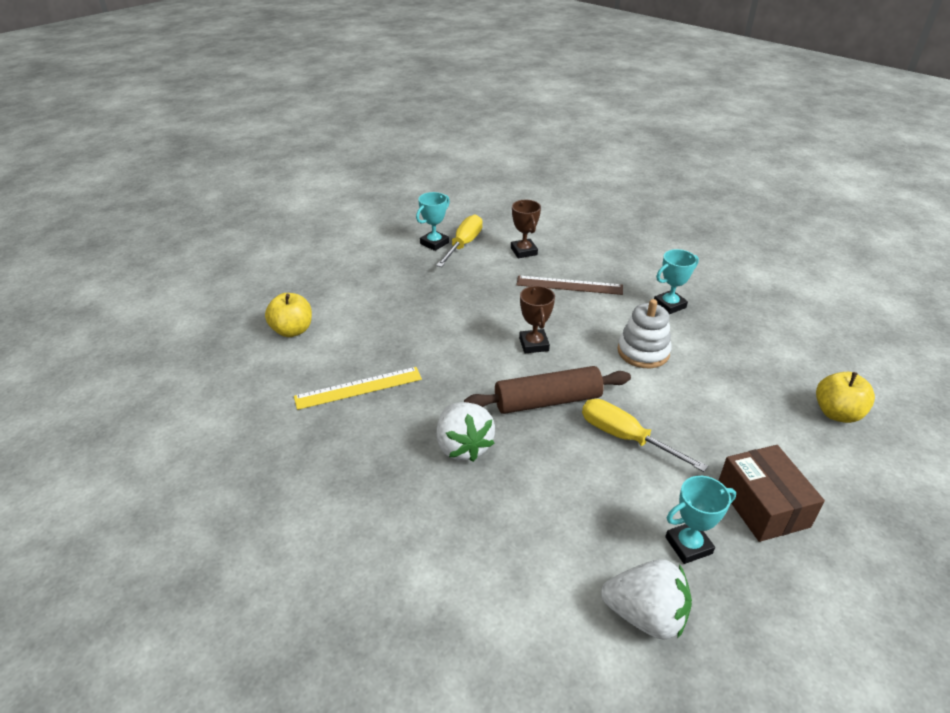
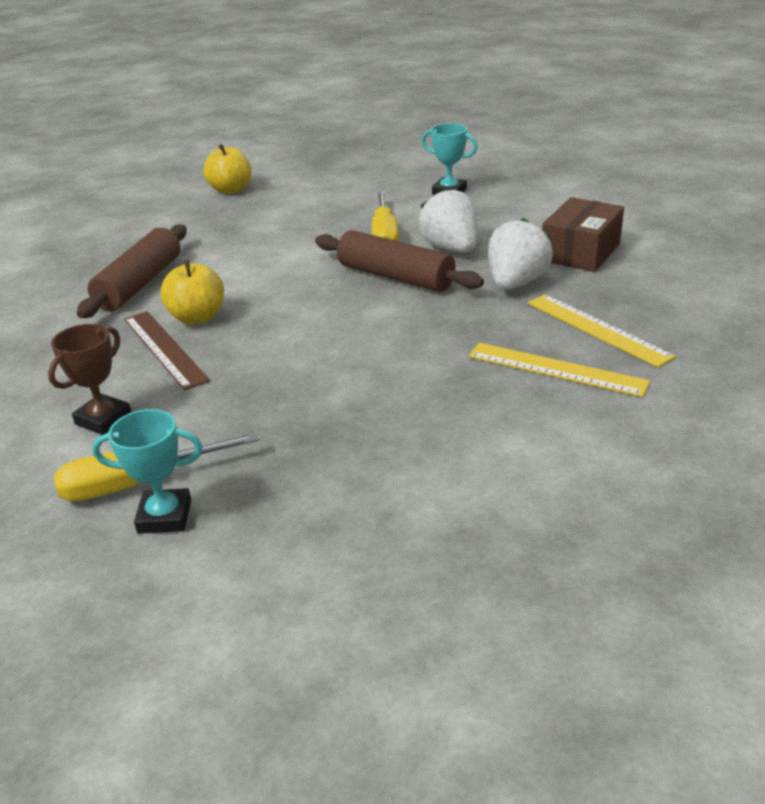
camera: 130 degrees left, 5 degrees down
yellow apple [265,293,312,337] -> yellow apple moved to [160,260,224,325]
brown trophy [519,286,555,353] -> none
white strawberry [601,559,692,640] -> white strawberry moved to [418,188,477,252]
white stacking toy [617,299,672,368] -> none
turquoise trophy [654,249,699,314] -> brown rolling pin [77,224,187,318]
brown box [718,445,825,542] -> brown box moved to [542,197,624,272]
none -> yellow ruler [528,294,676,367]

